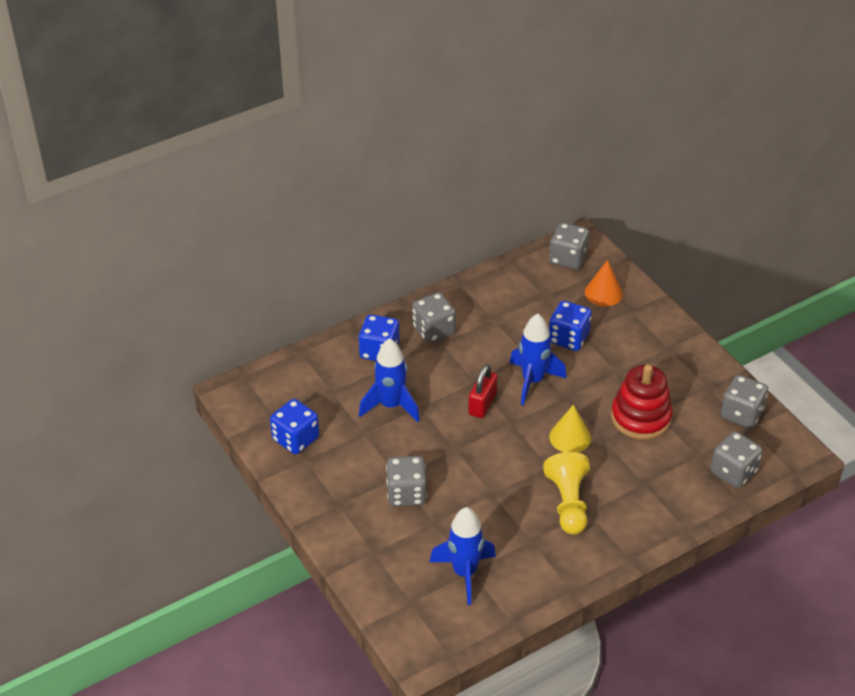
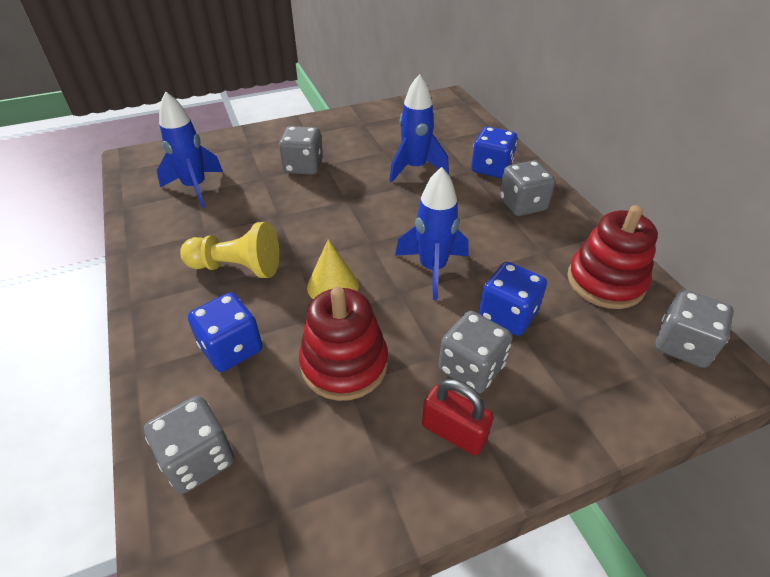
camera: 100 degrees right, 0 degrees up
blue dice [270,399,319,454] -> blue dice moved to [188,292,262,372]
red padlock [468,364,497,418] -> red padlock moved to [422,379,494,456]
orange cone [585,260,623,306] -> none
grey dice [721,375,768,428] -> grey dice moved to [439,311,513,393]
none -> red stacking toy [567,205,658,309]

